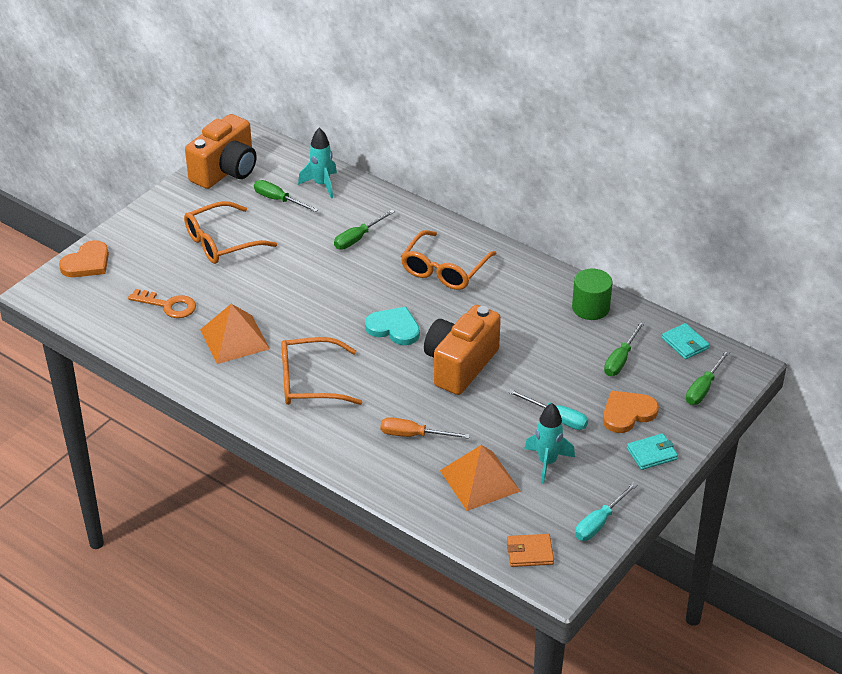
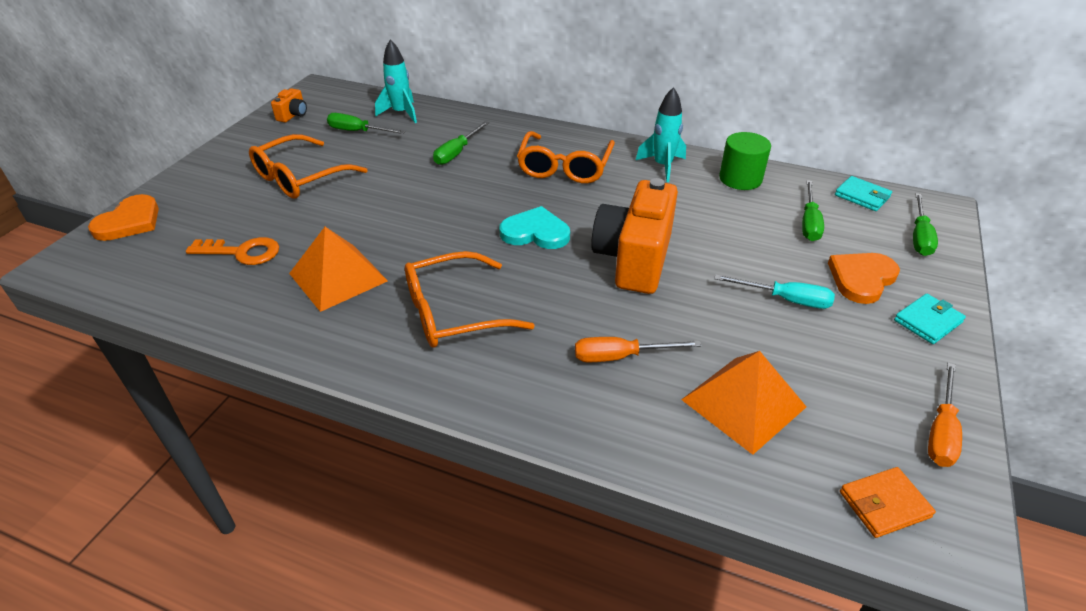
camera: 15 degrees left, 0 degrees up
orange camera [185,114,257,189] -> orange camera [271,88,307,122], size x0.43
turquoise rocket [524,403,575,484] -> turquoise rocket moved to [636,87,686,182]
turquoise screwdriver [575,482,638,541] -> orange screwdriver [928,363,962,467]

